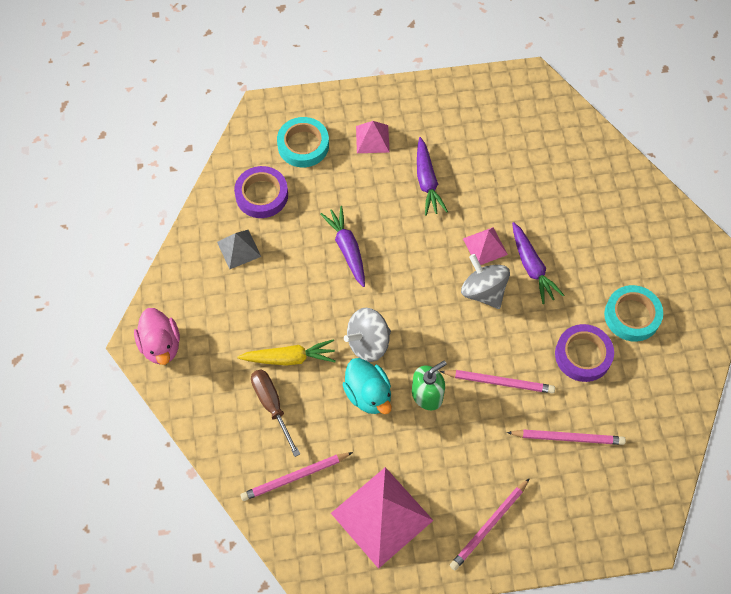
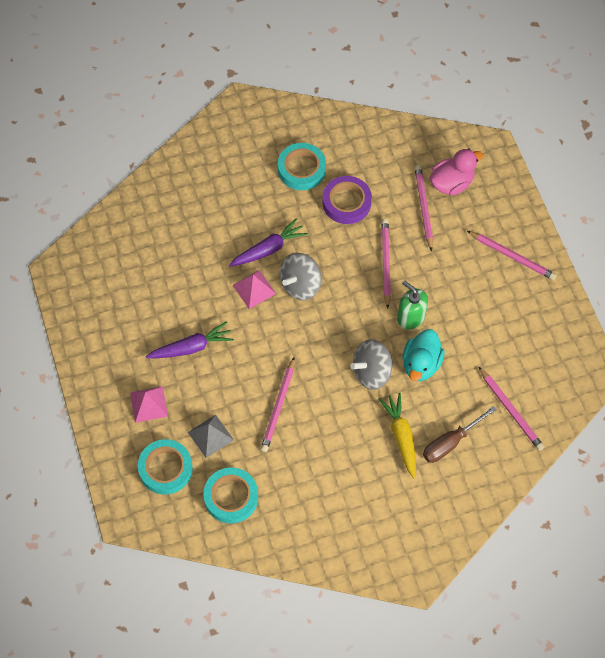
camera: 100 degrees left, 0 degrees up
pink duck [134,308,180,365] -> pink duck moved to [430,149,483,195]
grey pyramid [217,230,261,269] -> grey pyramid moved to [188,415,234,458]
purple tape [234,166,288,218] -> turquoise tape [203,468,258,524]
purple carrot [320,206,365,287] -> pink pencil [261,357,295,452]
pink pyramid [331,467,434,569] -> none
turquoise duck [342,358,392,414] -> turquoise duck turned 150 degrees clockwise [402,329,445,381]
grey spinning top [344,308,391,362] -> grey spinning top turned 105 degrees clockwise [350,339,393,390]

